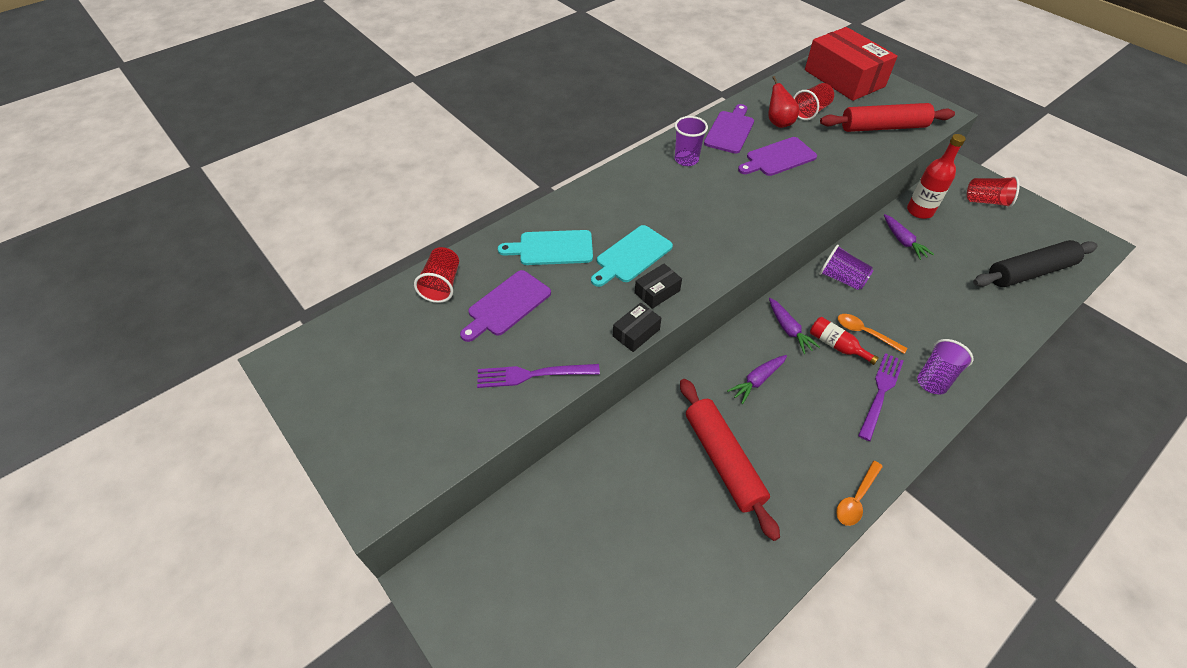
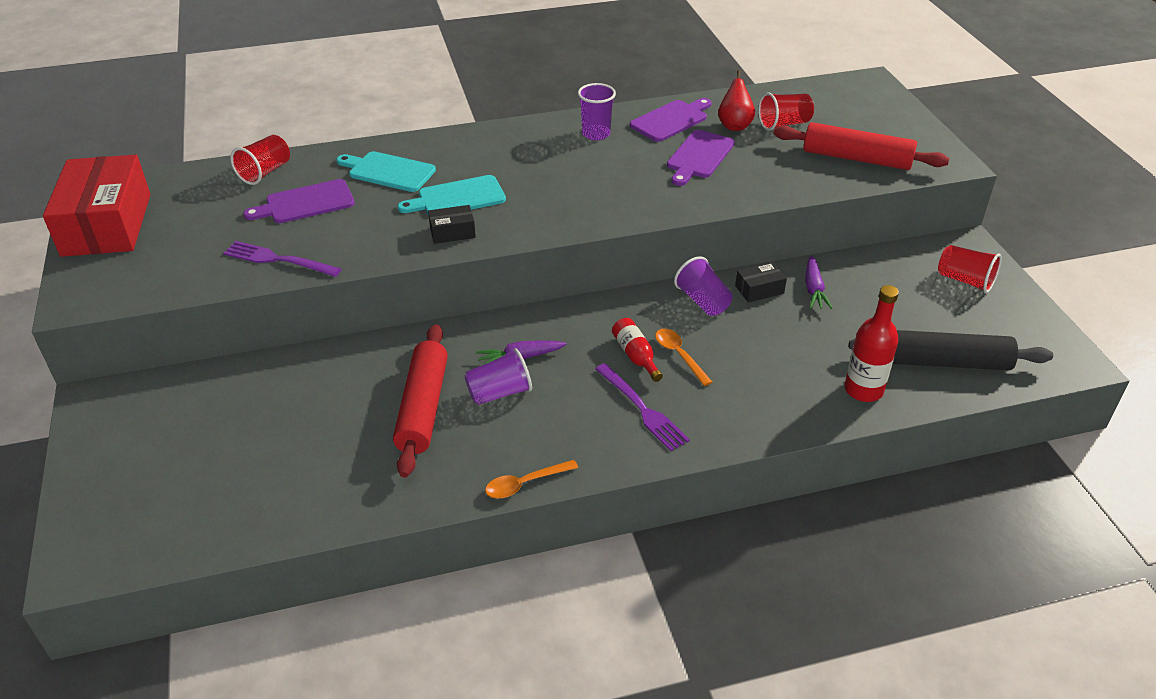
camera: 25 degrees right, 10 degrees down
black box [613,303,661,352] -> black box moved to [735,262,787,303]
purple cutting board [738,137,817,176] -> purple cutting board turned 60 degrees counterclockwise [667,130,735,186]
purple carrot [769,298,820,354] -> none
red box [805,27,898,101] -> red box moved to [43,155,150,257]
purple fork [858,353,904,441] -> purple fork turned 90 degrees clockwise [595,363,690,451]
red bottle [907,134,966,219] -> red bottle moved to [844,285,899,402]
purple cup [917,339,974,394] -> purple cup moved to [465,348,532,405]

